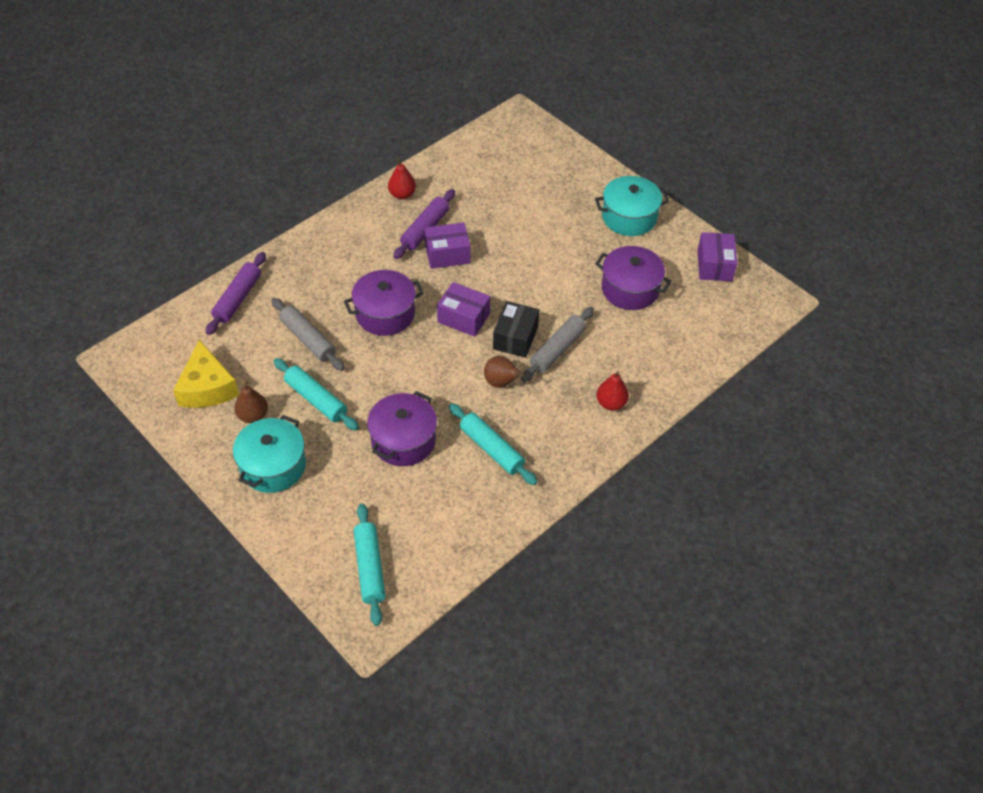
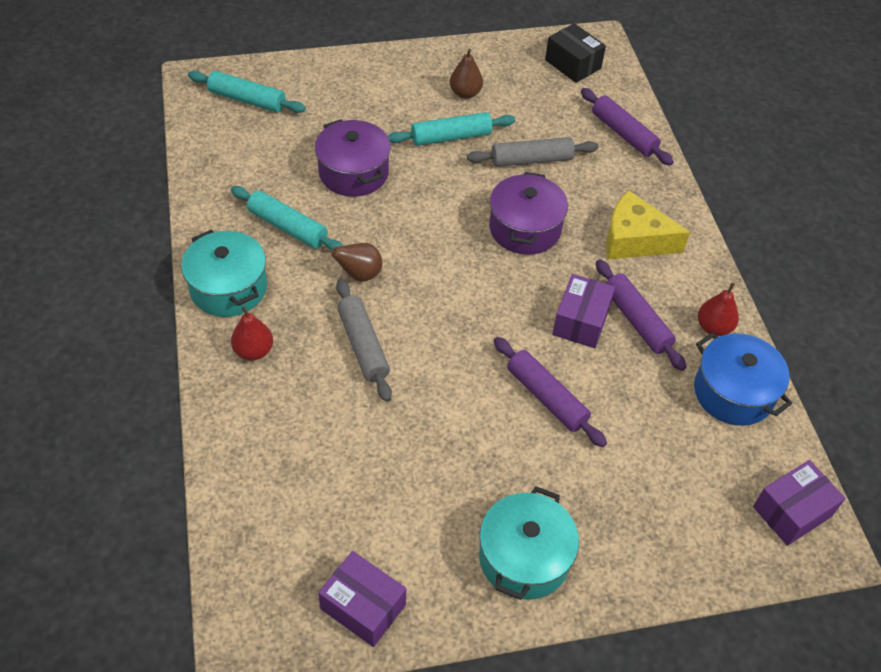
camera: 120 degrees right, 0 degrees up
yellow cheese [173,340,239,408] -> yellow cheese moved to [606,191,690,260]
turquoise pot [233,415,306,493] -> turquoise pot moved to [181,230,267,317]
purple box [437,282,490,337] -> purple box moved to [753,460,846,546]
turquoise rolling pin [449,403,538,485] -> turquoise rolling pin turned 45 degrees clockwise [231,186,343,250]
black box [493,301,539,358] -> black box moved to [545,23,606,83]
purple pot [595,246,672,310] -> none
none -> purple rolling pin [493,337,607,447]
none -> blue pot [694,332,792,426]

